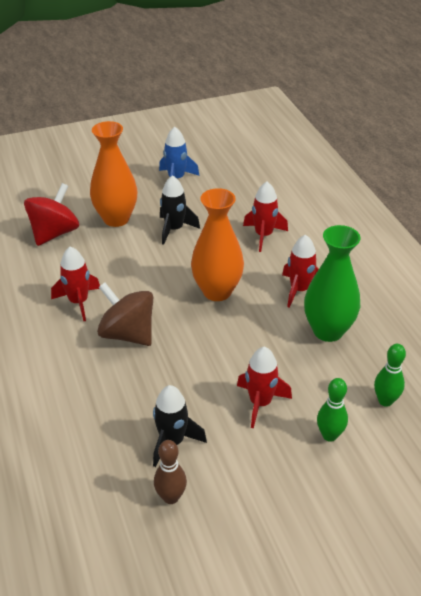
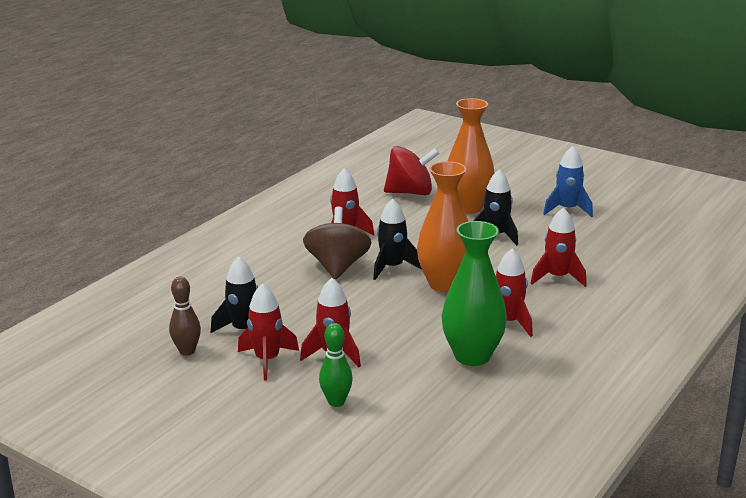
camera: 55 degrees right, 15 degrees down
green bowling pin [374,344,406,407] -> none
none -> red rocket [238,284,299,381]
none -> black rocket [373,199,422,280]

